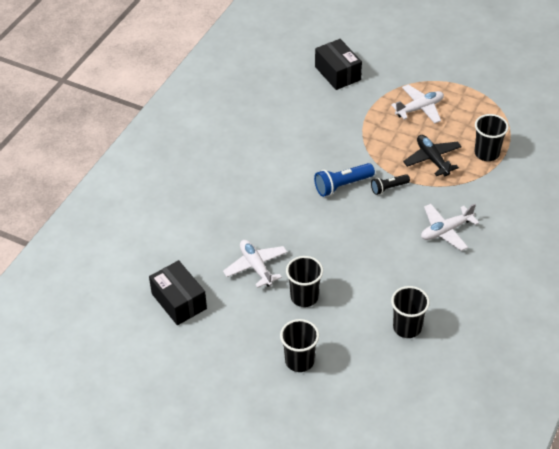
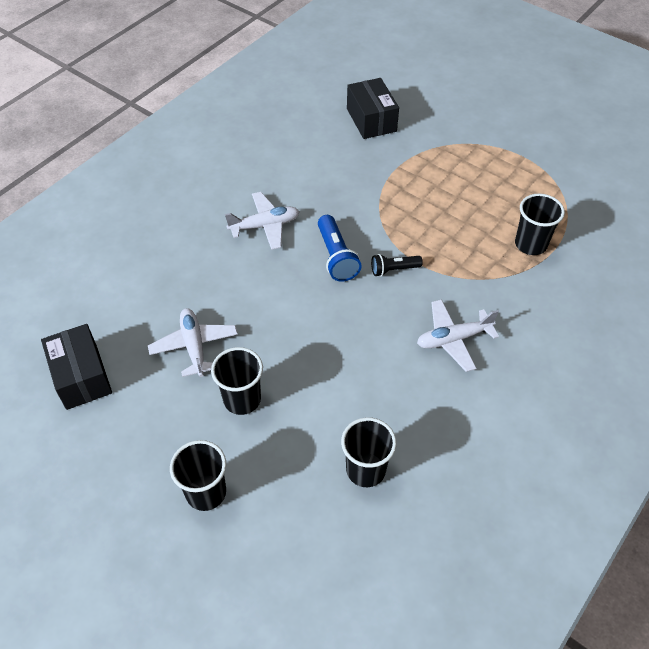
camera: 10 degrees right, 5 degrees up
blue flashlight [314,163,375,197] -> blue flashlight turned 90 degrees counterclockwise [318,215,362,282]
white plane [391,85,444,123] -> white plane moved to [225,192,300,250]
black plane [403,135,462,176] -> none

